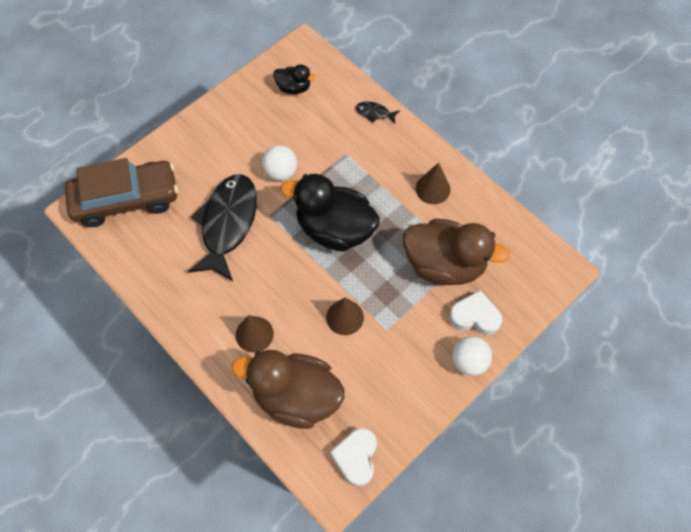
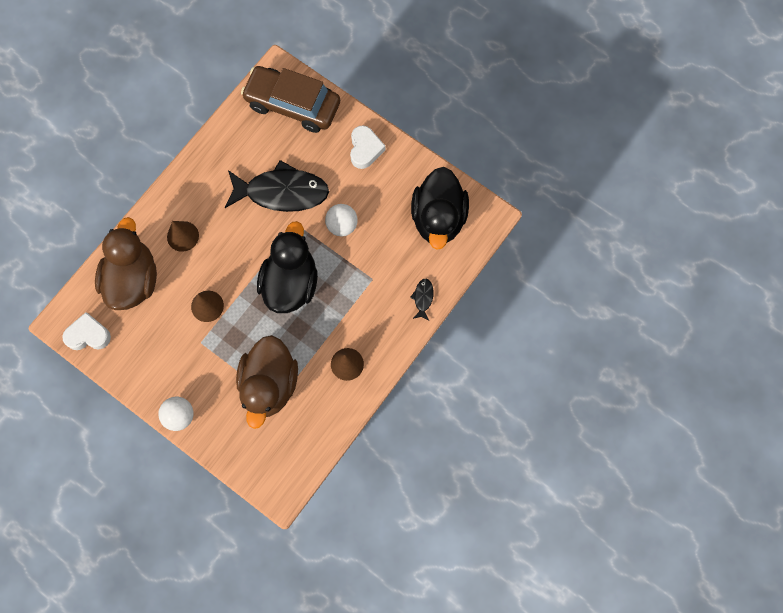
camera: 80 degrees right, 10 degrees up
brown car [65,158,178,227] -> brown car turned 135 degrees clockwise [241,66,340,133]
black duck [273,64,316,94] -> black duck [411,167,469,250], size x2.07
white heart [449,290,502,335] -> white heart moved to [350,125,385,169]

